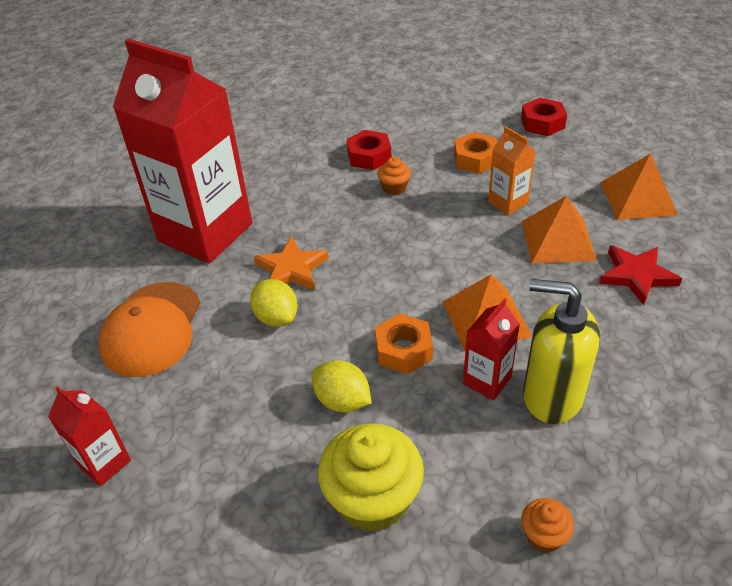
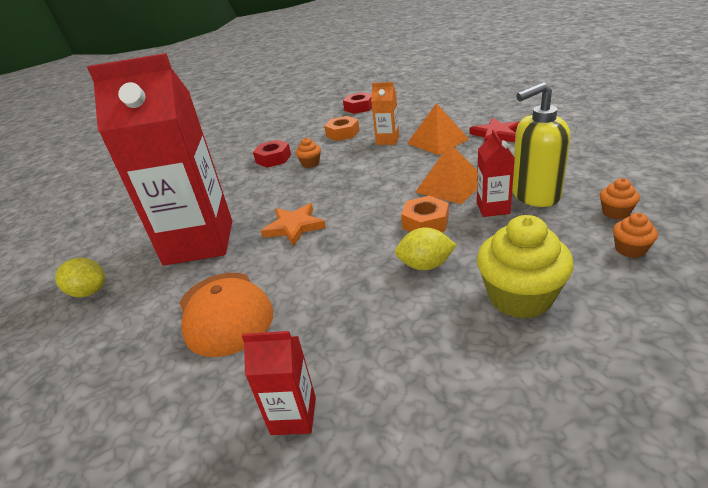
camera: 35 degrees left, 10 degrees down
yellow lemon [250,279,298,327] -> yellow lemon moved to [55,258,105,297]
orange pyramid [600,154,678,220] -> none
none -> orange cupcake [600,178,640,219]

